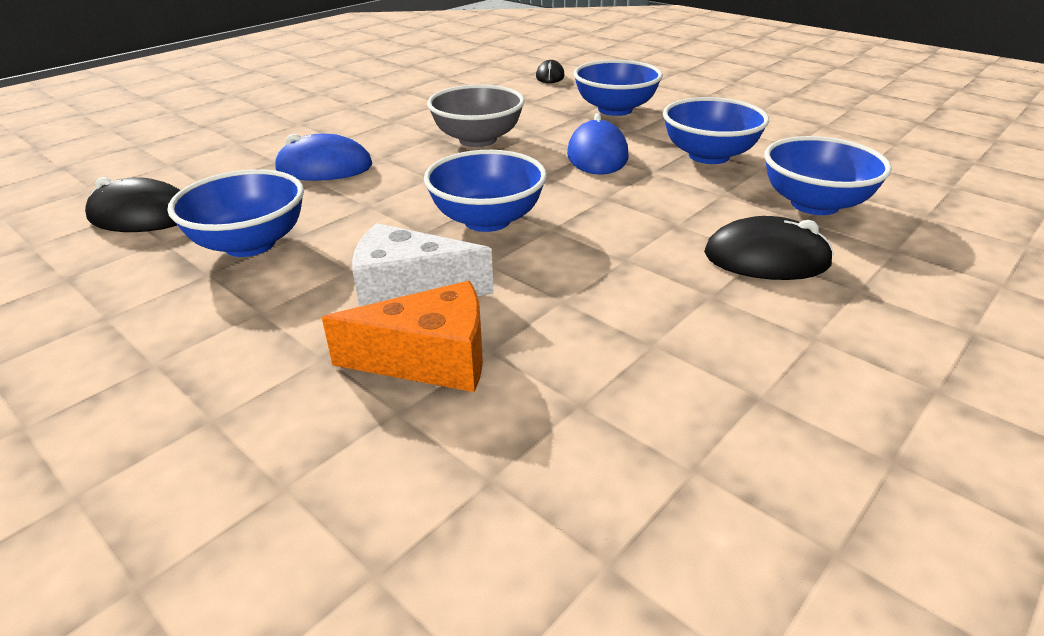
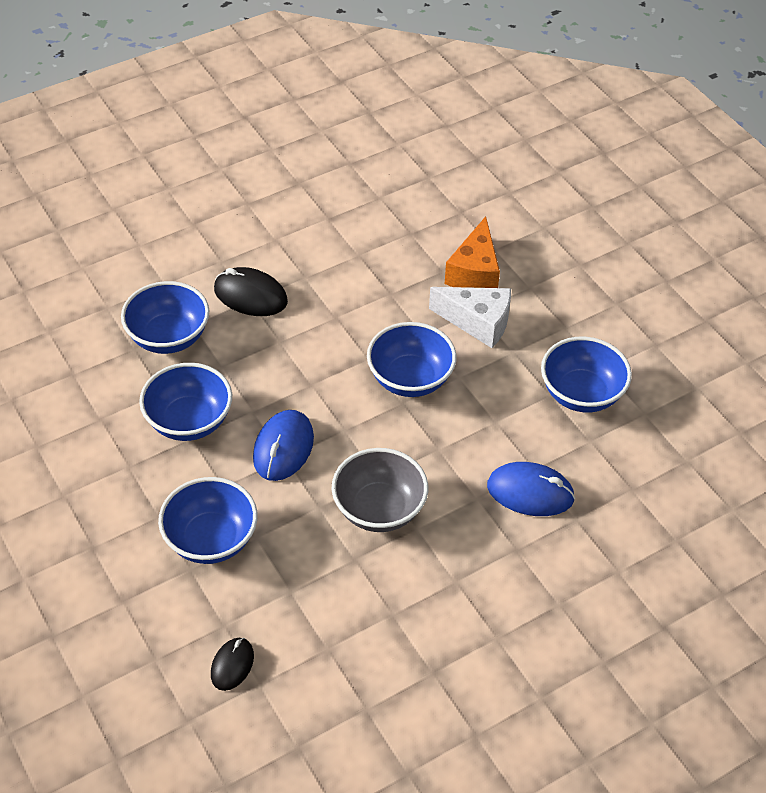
camera: 165 degrees left, 15 degrees up
black mouse [85,177,180,232] -> none
orange cheese [322,281,483,392] -> orange cheese turned 90 degrees counterclockwise [445,216,500,288]

